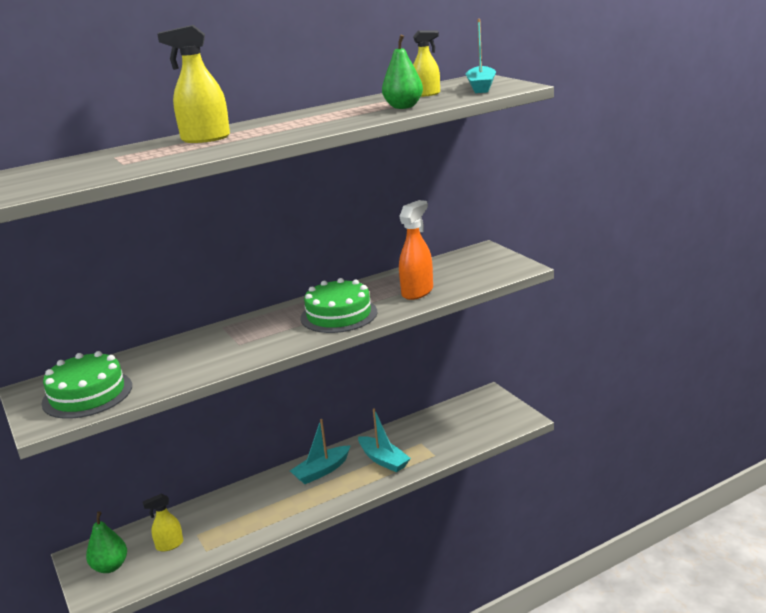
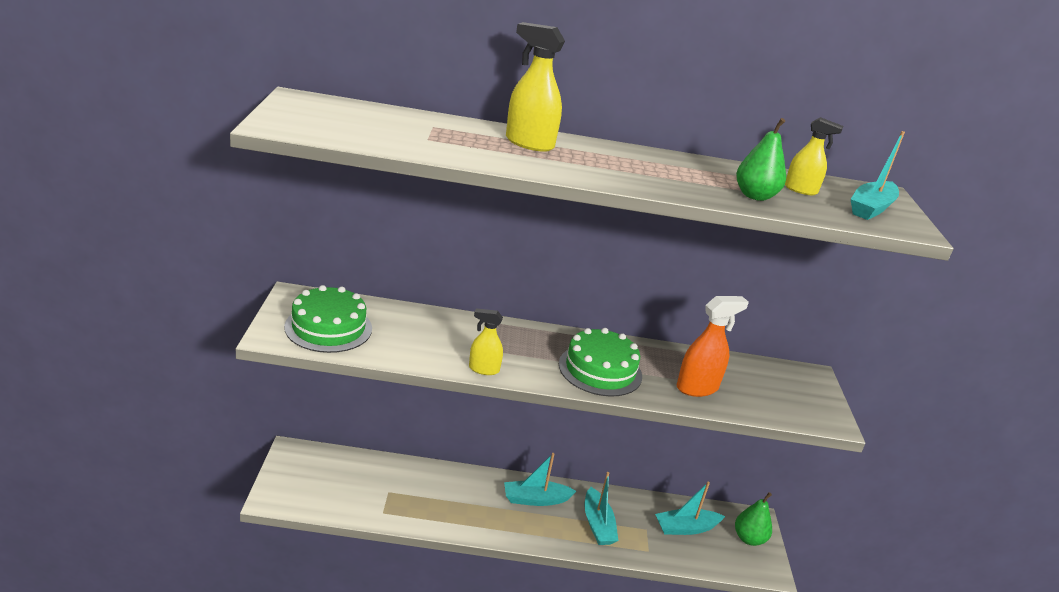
camera: 25 degrees right, 5 degrees up
green pear [86,511,127,573] -> green pear moved to [735,492,772,546]
yellow spray bottle [143,494,183,552] -> yellow spray bottle moved to [469,308,503,375]
none -> turquoise boat [655,482,725,535]

